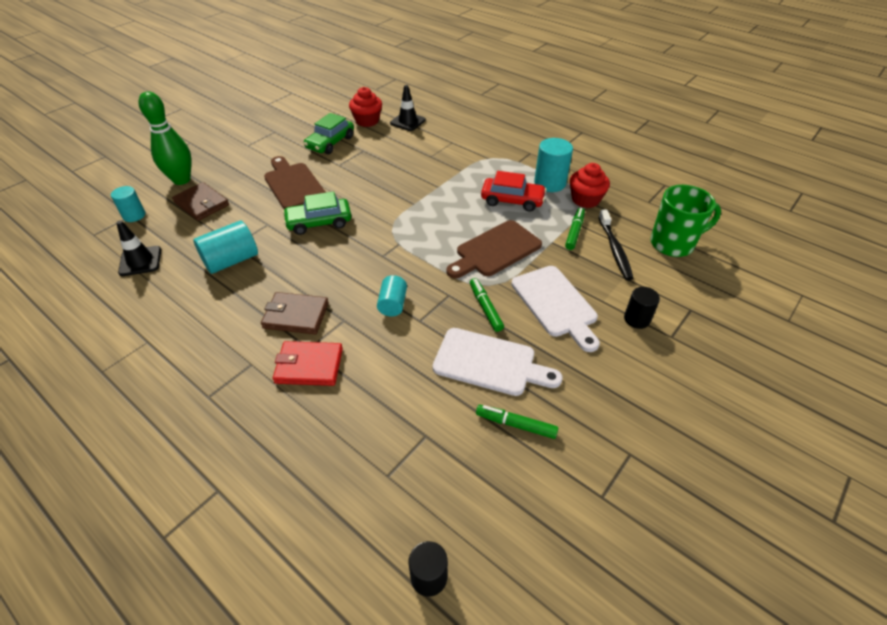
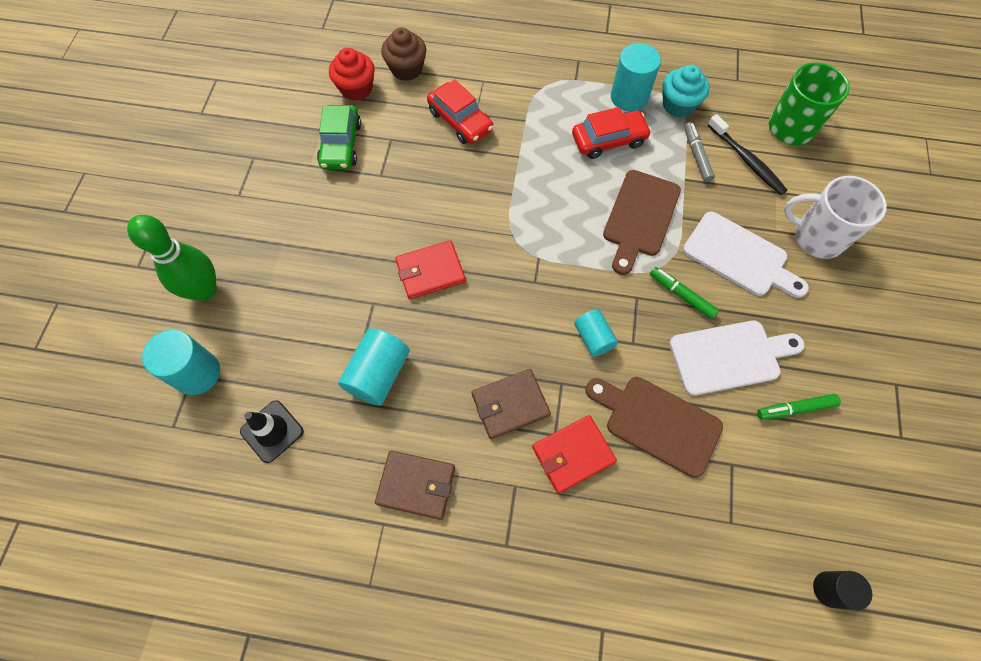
camera: 30 degrees left, 20 degrees up
turquoise cylinder [111,186,145,222] -> turquoise cylinder [142,329,220,395], size x1.57
brown wallet [172,182,229,221] -> brown wallet moved to [375,450,455,520]
brown cutting board [264,156,326,210] -> brown cutting board moved to [585,377,723,478]
green car [283,191,351,235] -> red wallet [395,240,466,299]
black traffic cone [390,85,426,131] -> brown cupcake [381,27,426,81]
green marker [565,208,585,250] -> grey marker [684,122,715,182]
red cupcake [570,163,610,208] -> turquoise cupcake [662,65,709,118]
black cylinder [624,287,660,329] -> white mug [784,176,887,259]
none -> red car [427,80,493,144]

